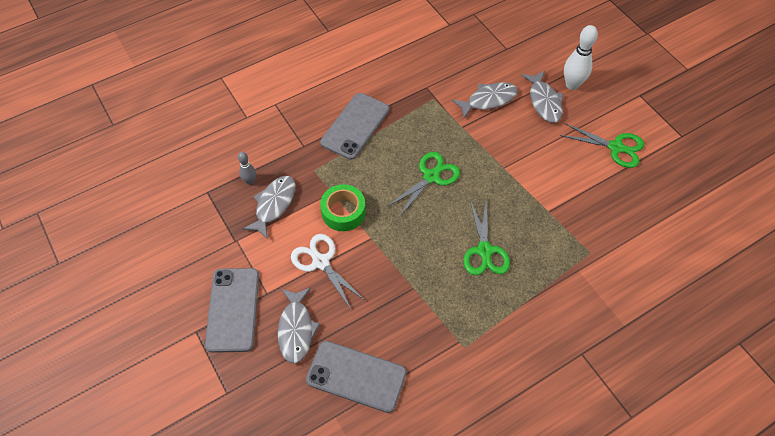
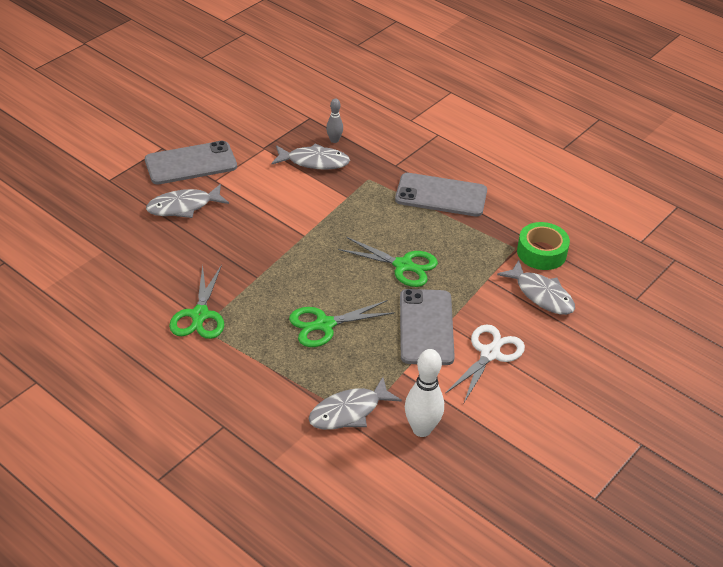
camera: 70 degrees right, 15 degrees down
white scissors [291,234,366,311] -> white scissors moved to [445,324,525,403]
grey phone [306,341,407,413] -> grey phone moved to [400,289,455,365]
green tape [320,184,366,231] -> green tape moved to [517,222,570,270]
grey fish [521,70,563,123] -> grey fish moved to [308,377,402,430]
green scissors [560,123,644,168] -> green scissors moved to [169,265,224,339]
white bowling pin [564,25,598,90] -> white bowling pin moved to [405,349,444,437]

